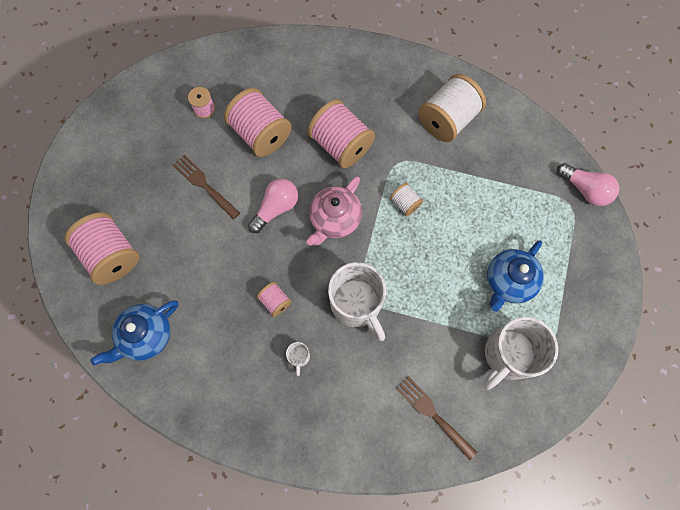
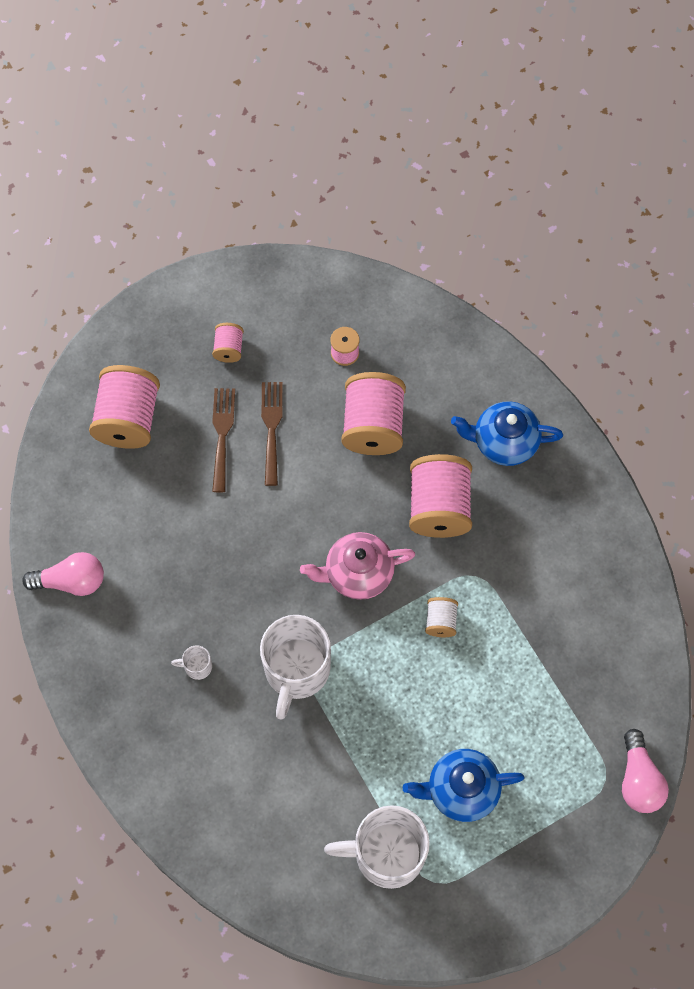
camera: 45 degrees right, 5 degrees down
blue teapot [90,300,178,365] -> blue teapot moved to [451,401,563,466]
pink light bulb [248,179,298,233] -> pink light bulb moved to [22,552,104,596]
pink spool [257,282,292,317] -> pink spool moved to [212,323,244,363]
white mug [286,342,310,376] -> white mug turned 45 degrees clockwise [171,645,212,680]
brown fork [396,376,477,460] -> brown fork moved to [212,388,235,492]
white spool [418,74,486,142] -> none

